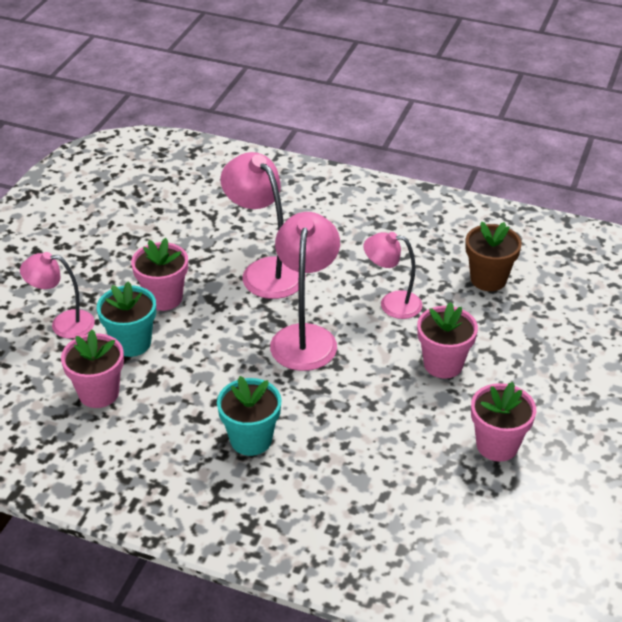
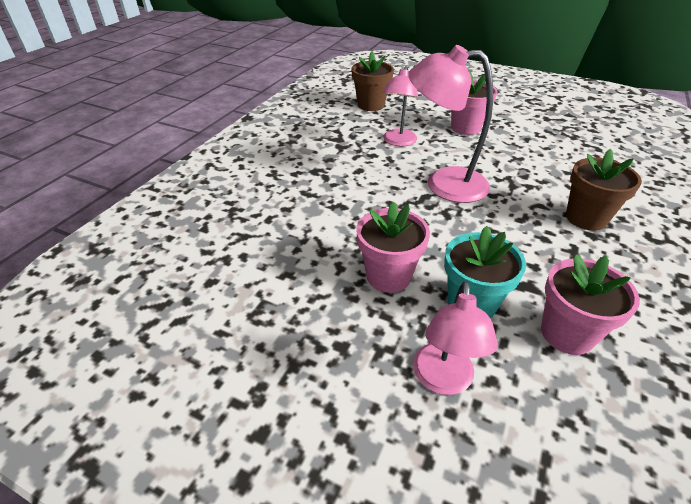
camera: 85 degrees left, 0 degrees up
turquoise flower pot [217,376,282,456] -> brown flower pot [566,149,642,231]
pink lamp [221,152,299,299] -> none
pink flower pot [471,382,536,462] -> none

